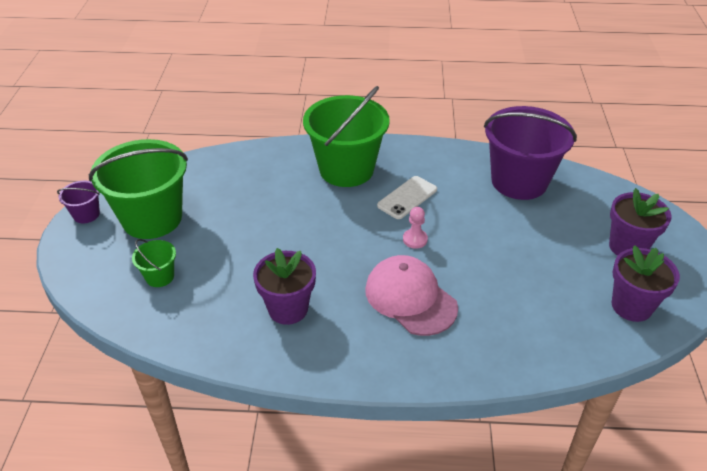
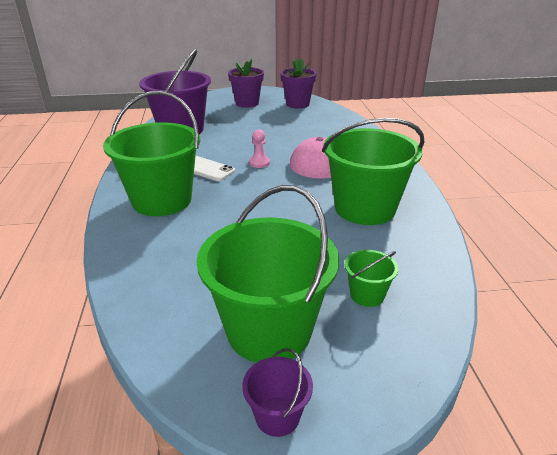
camera: 100 degrees left, 10 degrees down
purple flower pot [253,248,316,325] -> green bucket [322,118,425,225]

